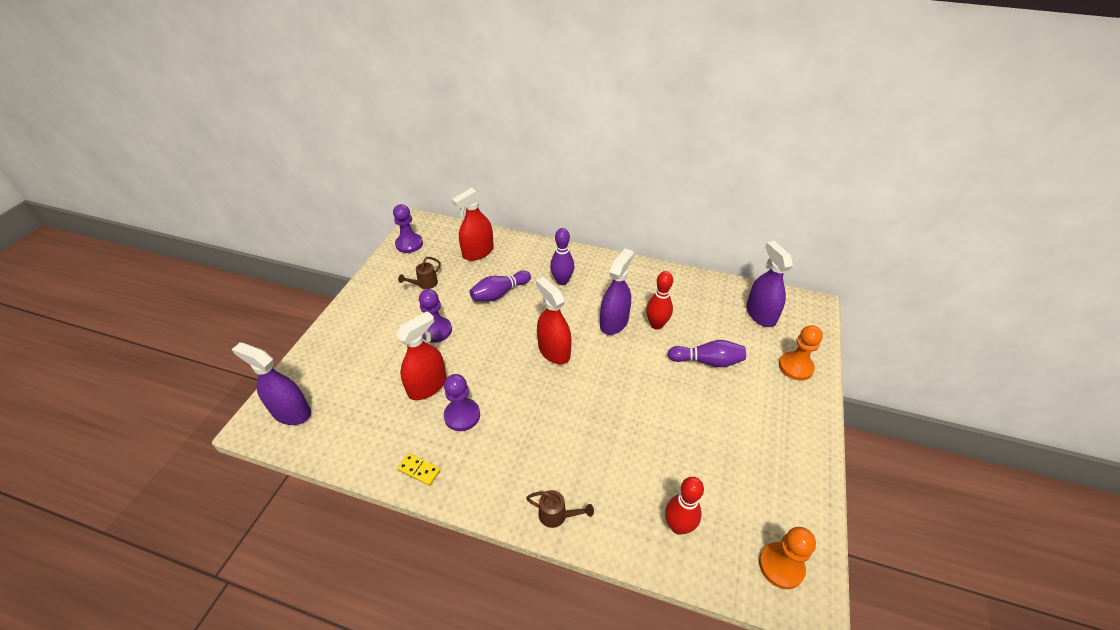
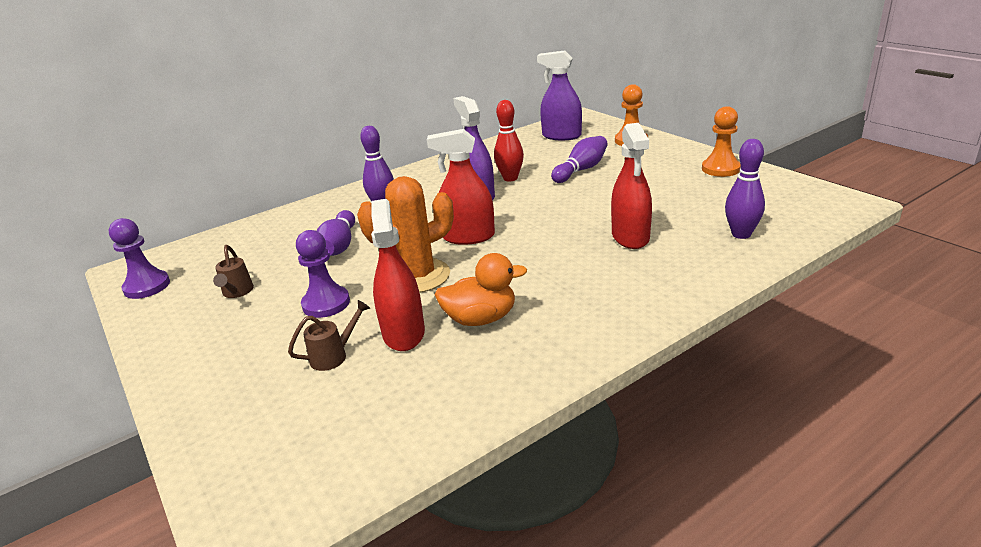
camera: 50 degrees left, 15 degrees down
purple spray bottle [232,342,311,425] -> none
yellow domino [397,453,441,486] -> none
purple pawn [444,374,480,431] -> orange duck [435,253,527,326]
red spray bottle [452,188,494,261] -> red spray bottle moved to [611,123,652,249]
brown watering can [526,490,594,528] -> brown watering can moved to [288,300,370,371]
red bowling pin [665,477,704,535] -> purple bowling pin [725,139,765,239]
orange pawn [759,527,816,589] -> orange pawn moved to [702,106,741,177]
none -> orange cactus [357,176,454,293]

